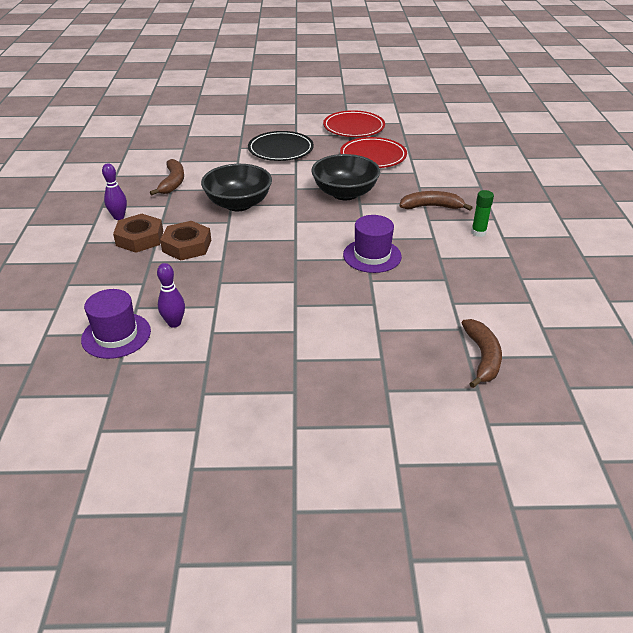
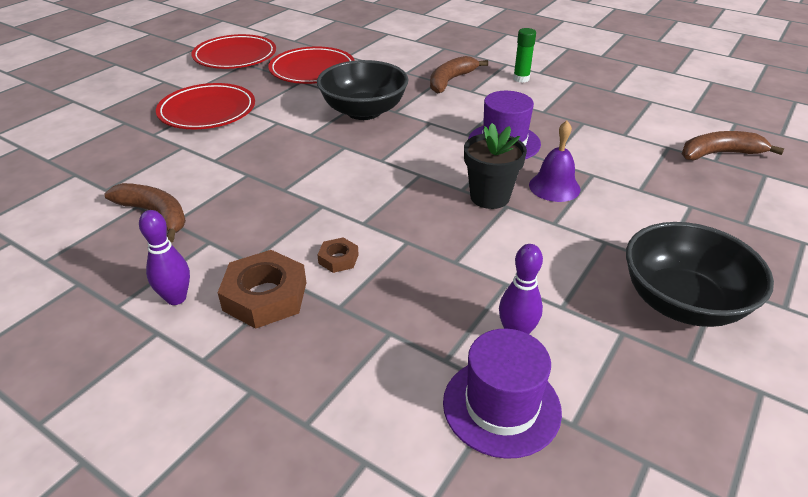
camera: 55 degrees left, 0 degrees up
brown nut [160,221,211,261] -> brown nut [317,237,359,273], size x0.51
black bowl [201,164,272,211] -> black bowl moved to [626,222,774,327]
black plate [248,131,314,161] -> red plate [156,83,255,129]
brown banana [462,319,502,388] -> brown banana turned 45 degrees counterclockwise [682,131,784,160]
none -> black flower pot [464,123,527,209]
none -> purple bell [529,121,580,202]

